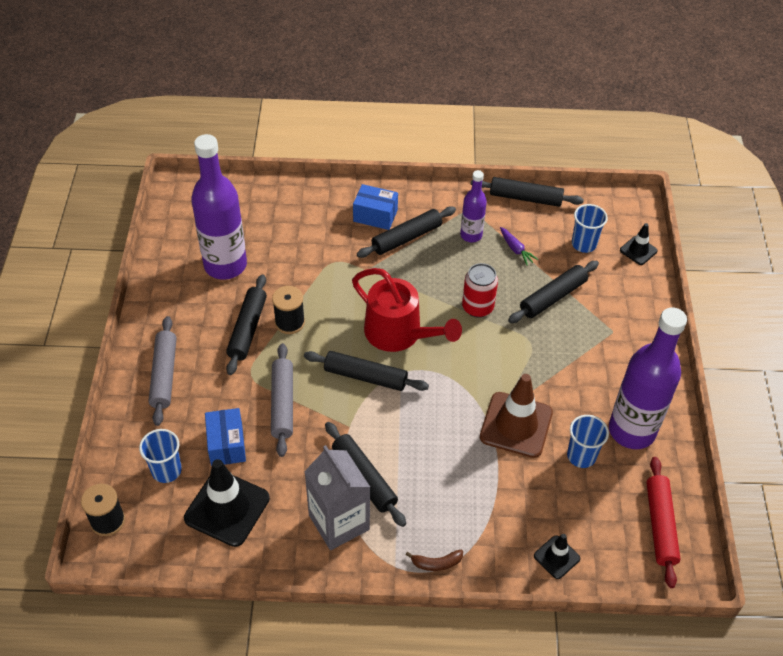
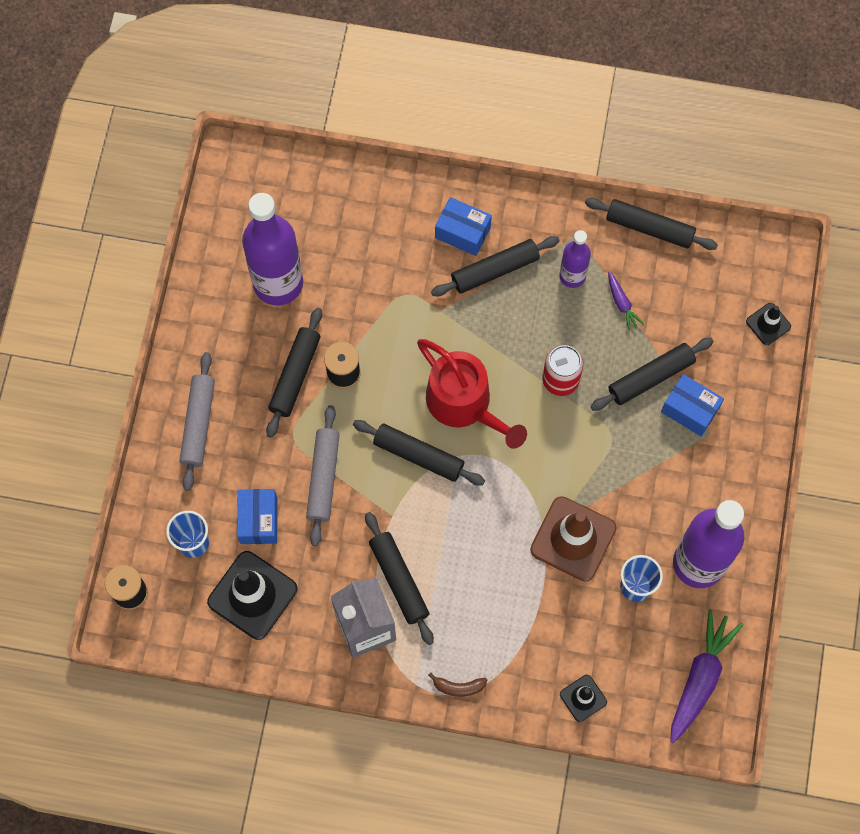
camera: 10 degrees right, 20 degrees up
blue cup [572,204,608,253] -> none
red rolling pin [646,457,680,588] -> purple carrot [670,609,744,743]
none -> blue box [661,374,724,436]

